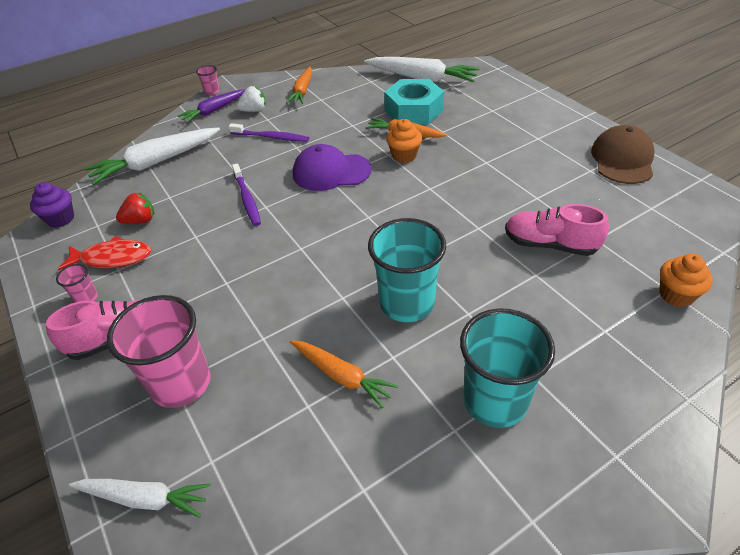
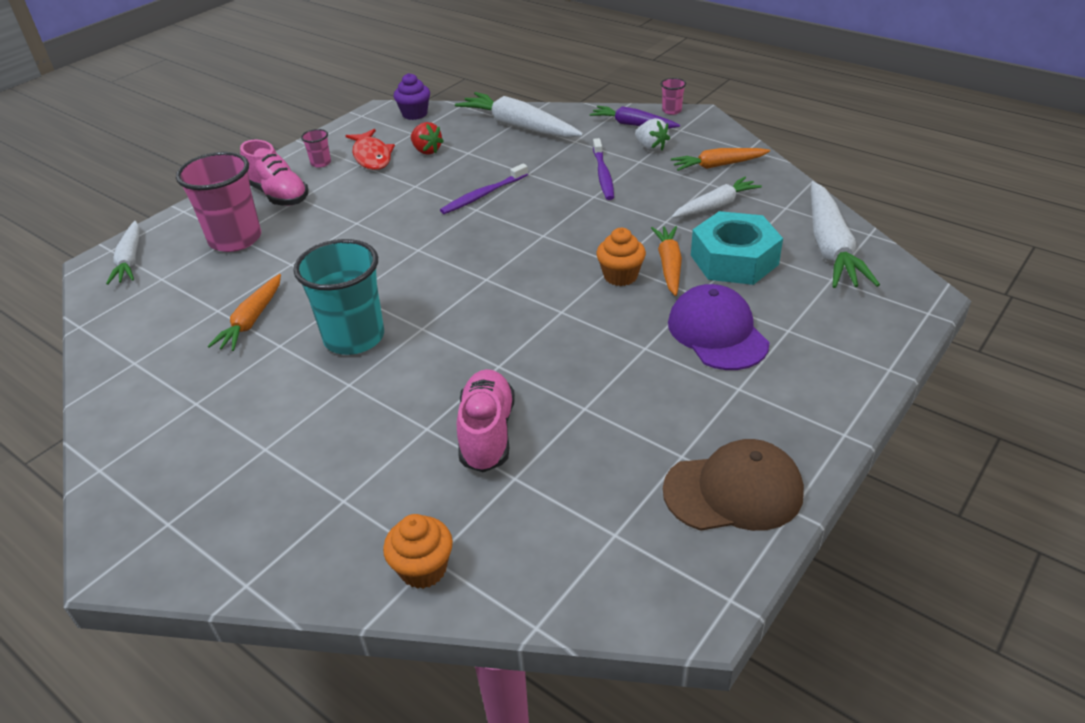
camera: 70 degrees right, 5 degrees down
purple cap [293,144,372,191] -> purple cap moved to [668,284,769,370]
turquoise cup [460,308,555,428] -> none
none -> white carrot [672,177,762,218]

